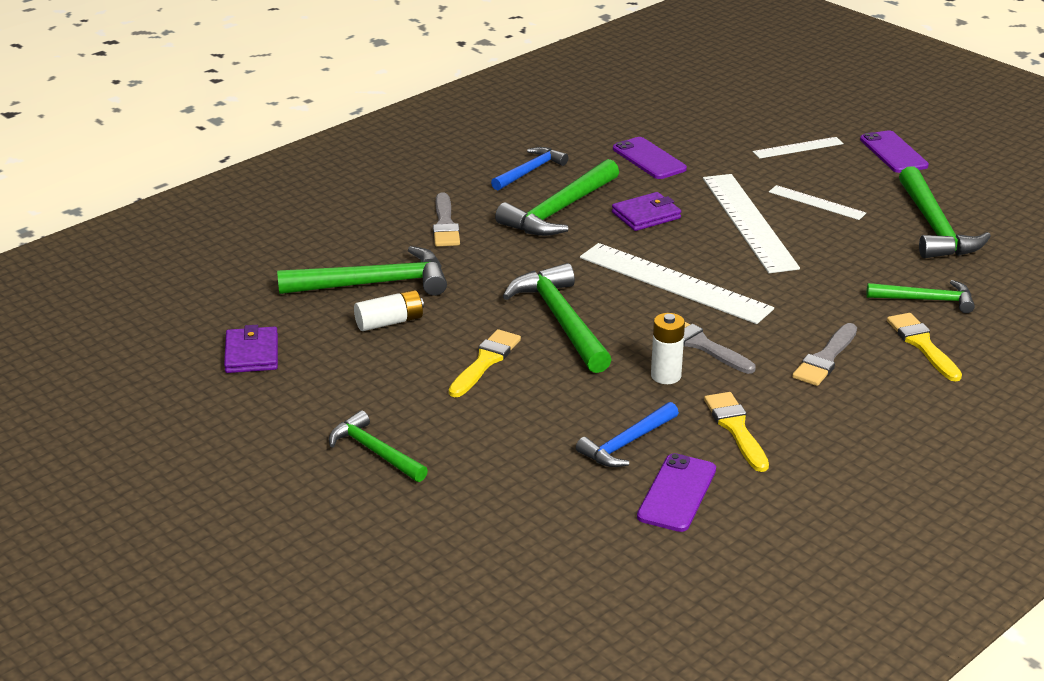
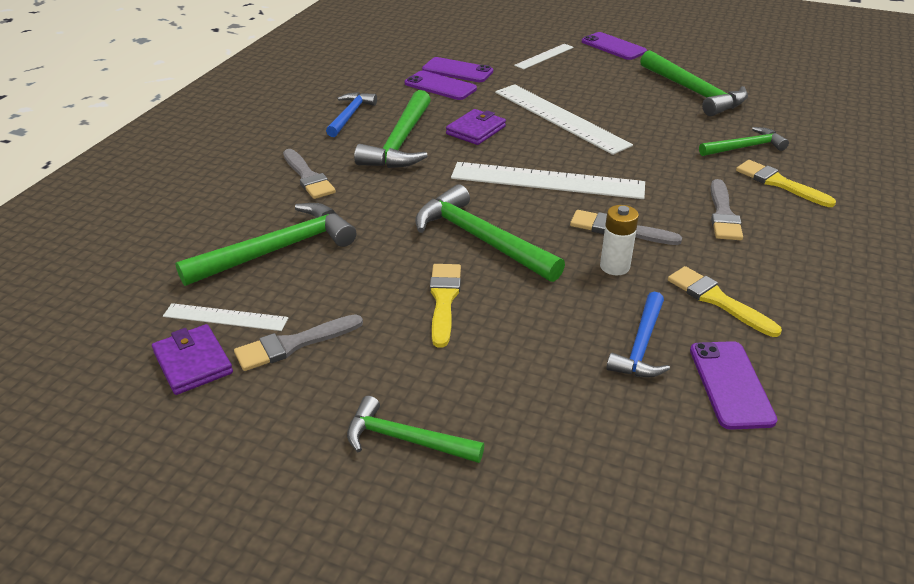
camera: 25 degrees left, 5 degrees up
white battery [354,290,424,331] -> none
white ruler [769,185,866,220] -> white ruler moved to [163,303,288,331]
none -> grey brush [234,314,363,371]
none -> purple phone [422,57,493,82]

